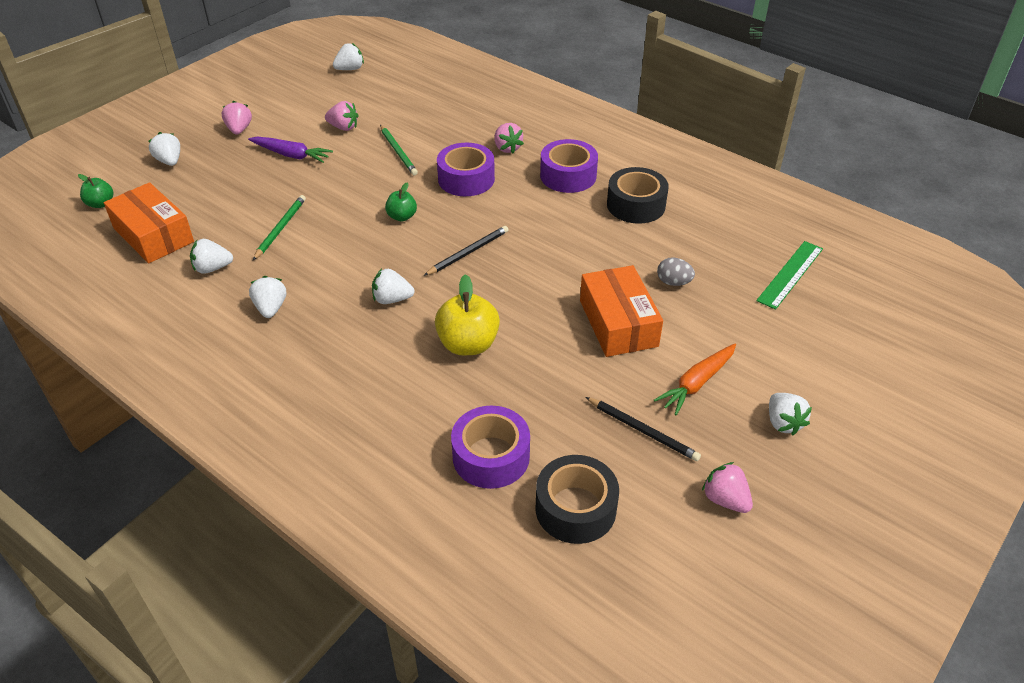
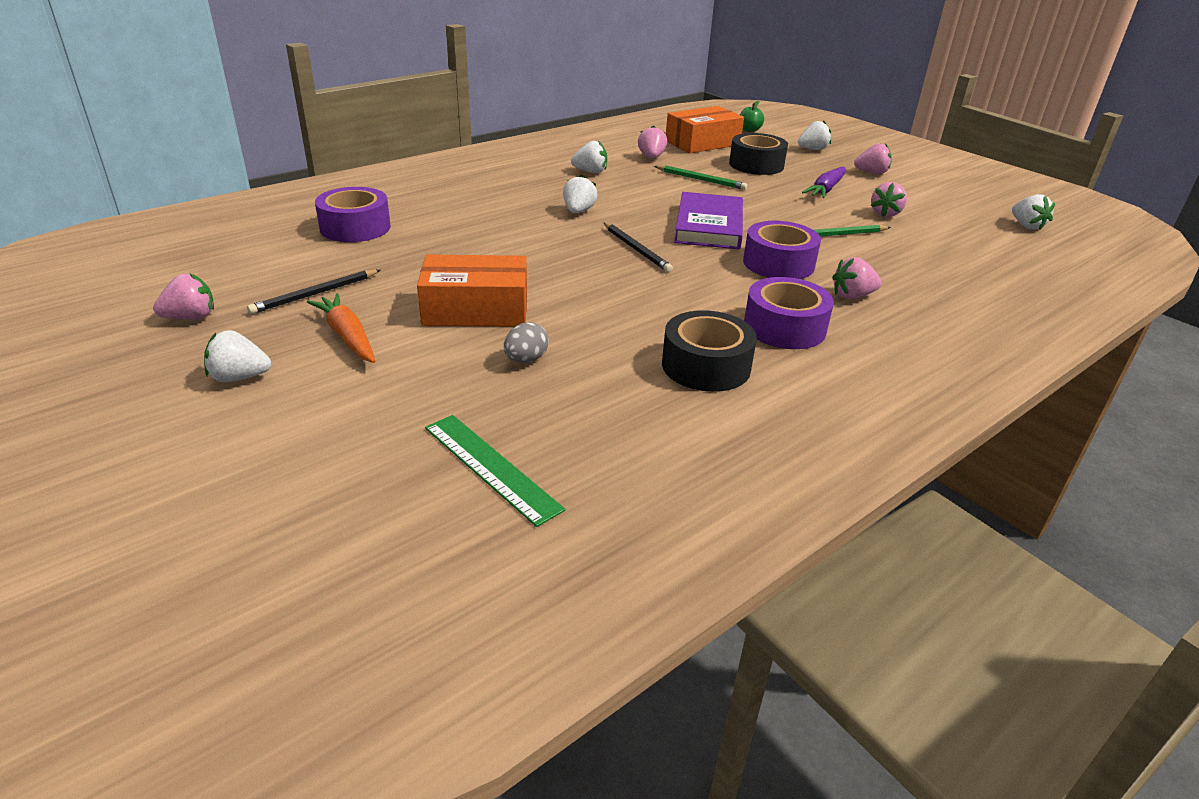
camera: 100 degrees right, 10 degrees down
white strawberry [190,239,233,274] -> pink strawberry [638,125,667,158]
green apple [385,182,417,221] -> purple book [674,192,743,249]
yellow apple [435,274,500,355] -> none
black tape [536,455,619,544] -> black tape moved to [729,133,788,175]

